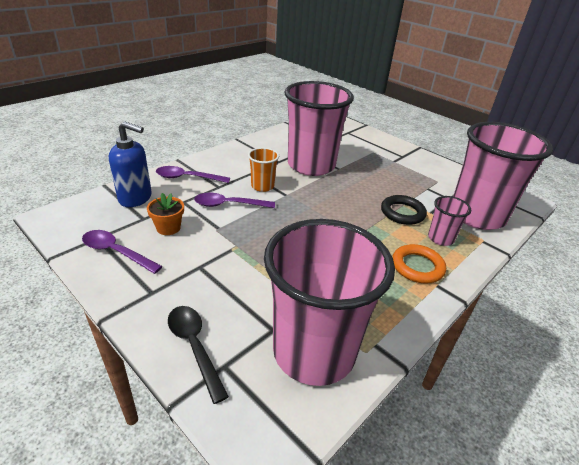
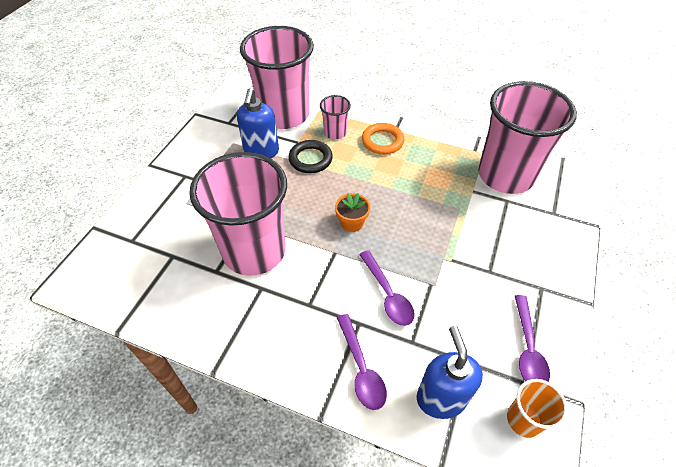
camera: 110 degrees left, 15 degrees up
orange flower pot [147,193,184,235] -> orange flower pot moved to [335,193,370,232]
black spoon [168,306,229,404] -> none
orange cup [248,147,279,192] -> orange cup moved to [507,379,568,438]
none -> blue soap dispenser [237,88,279,158]

